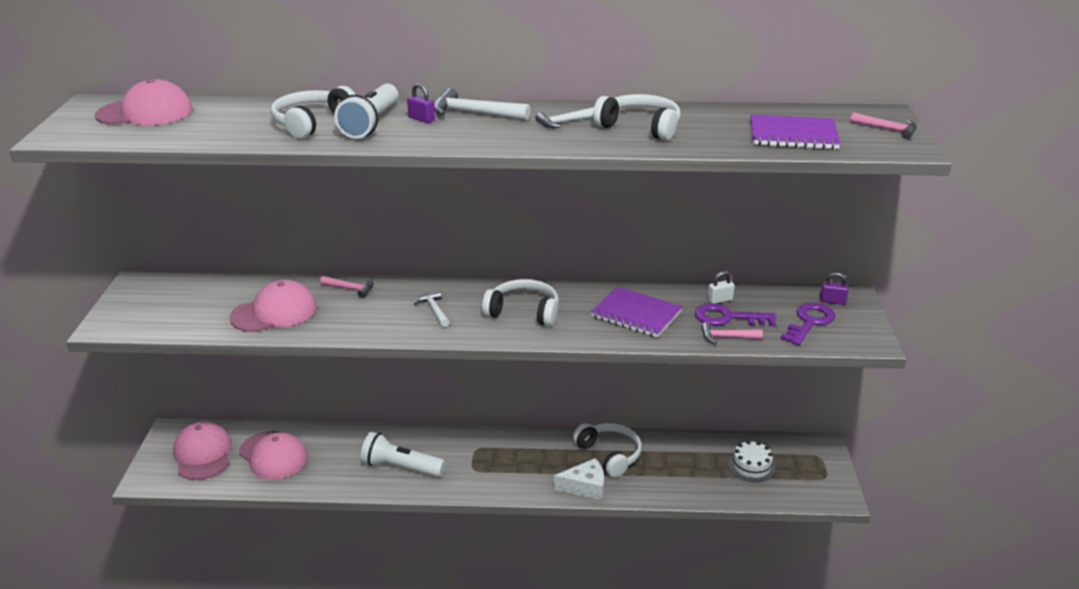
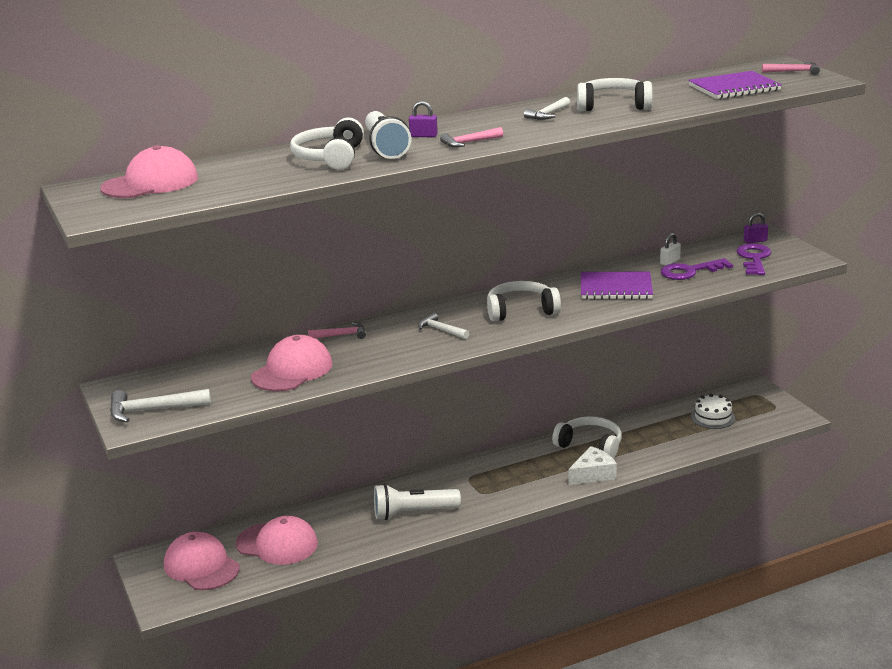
camera: 25 degrees left, 5 degrees down
white hammer [434,88,530,120] -> white hammer moved to [110,389,211,422]
pink hammer [701,322,763,344] -> pink hammer moved to [440,127,503,147]

